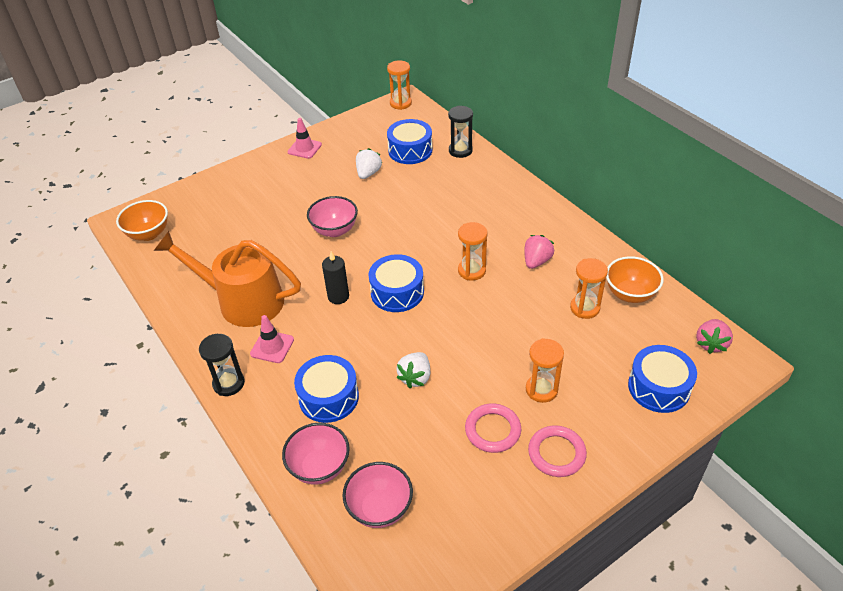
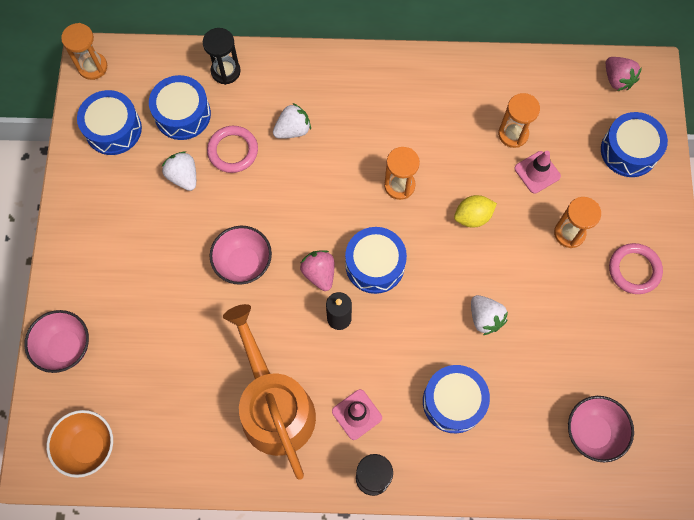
camera: 55 degrees left, 25 degrees up
orange watering can [154,231,301,327] -> orange watering can turned 105 degrees clockwise [223,304,316,480]
pink bowl [282,423,350,485] -> pink bowl moved to [24,310,89,373]
pink traffic cone [287,118,322,159] -> pink traffic cone moved to [514,151,561,194]
pink ring [465,404,521,453] -> pink ring moved to [207,126,258,173]
pink strawberry [524,235,554,269] -> pink strawberry moved to [300,250,334,291]
orange bowl [606,256,664,303] -> none
none -> blue drum [77,90,142,155]
none -> white strawberry [273,103,311,139]
none -> yellow lemon [454,195,497,228]

